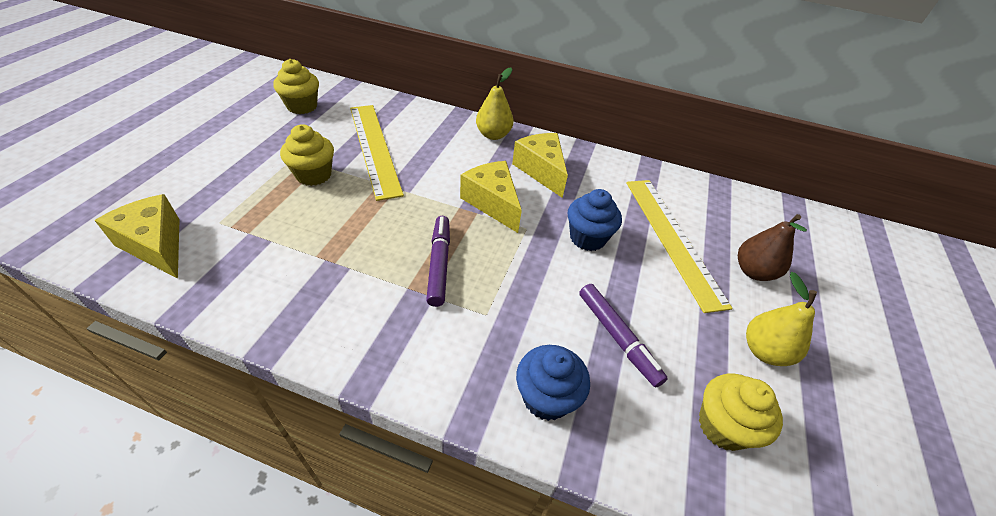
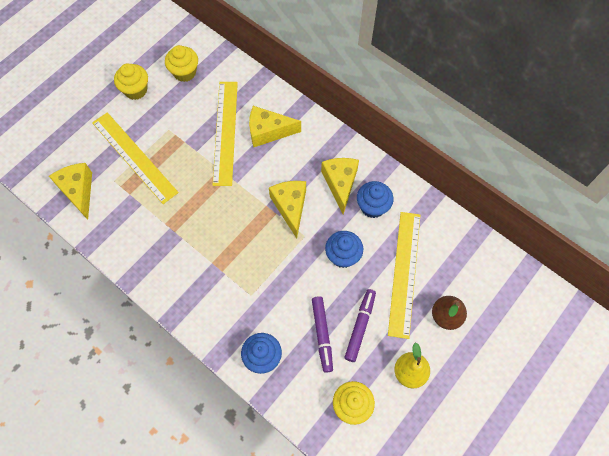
camera: 25 degrees right, 20 degrees up
yellow cupcake [280,124,334,186] -> yellow cupcake moved to [114,63,148,100]
purple marker [426,216,450,307] -> purple marker moved to [344,289,376,362]
yellow pear [476,67,513,140] -> none
none -> yellow ruler [92,112,179,204]
none -> yellow cheese [249,106,301,147]
none -> blue cupcake [357,181,394,218]

